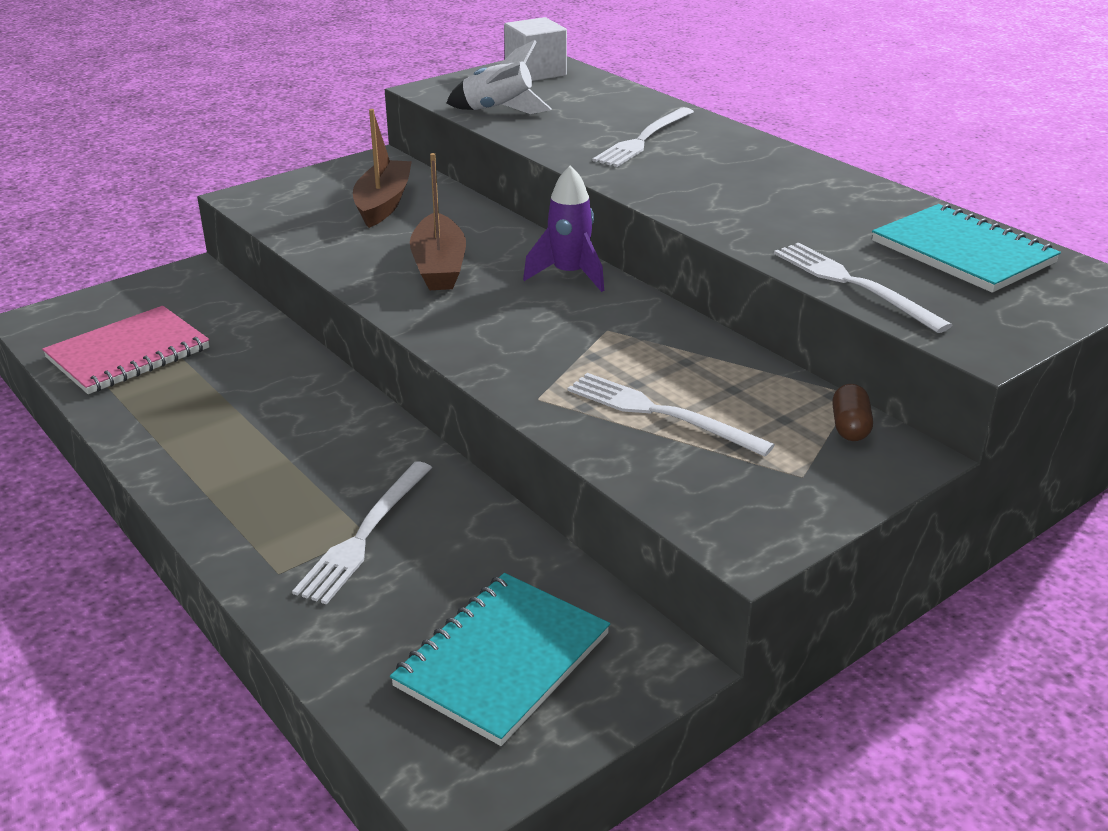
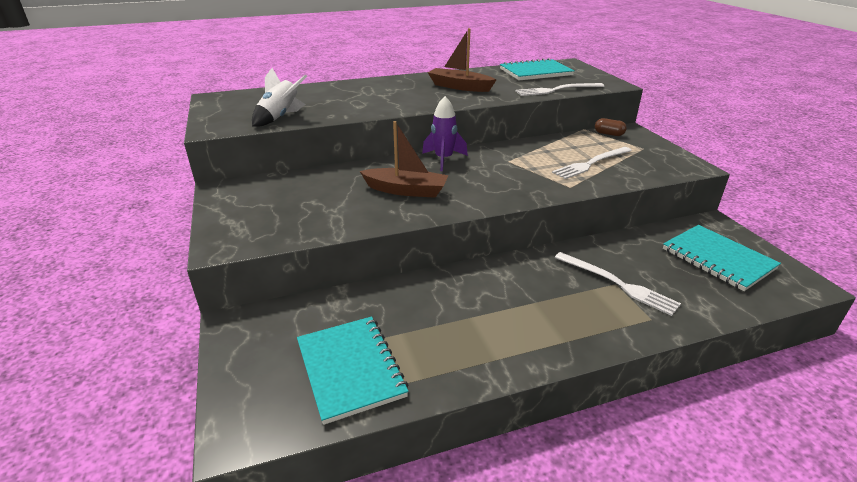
camera: 70 degrees left, 0 degrees up
pink notebook [42,306,209,394] -> turquoise notebook [297,316,409,425]
brown boat [353,109,412,228] -> brown boat moved to [428,28,496,92]
white cube [504,17,567,81] -> none
white fork [593,107,694,167] -> none

